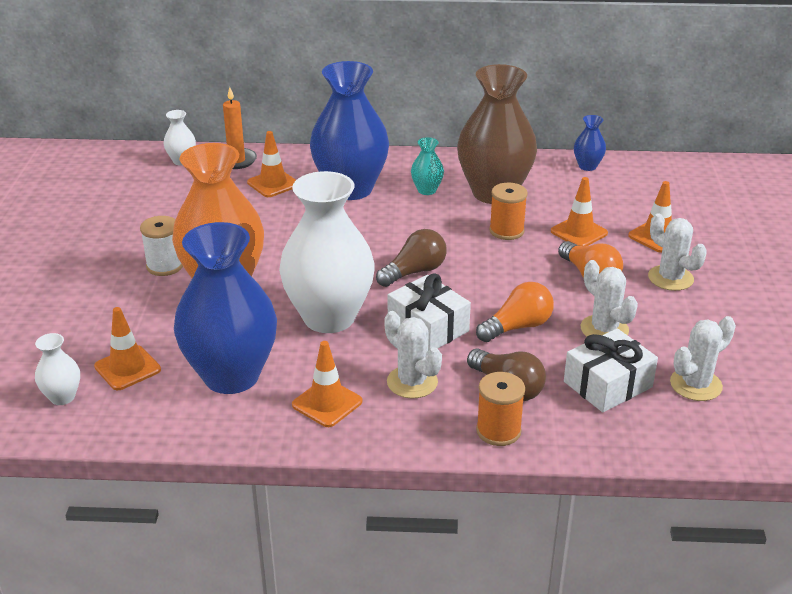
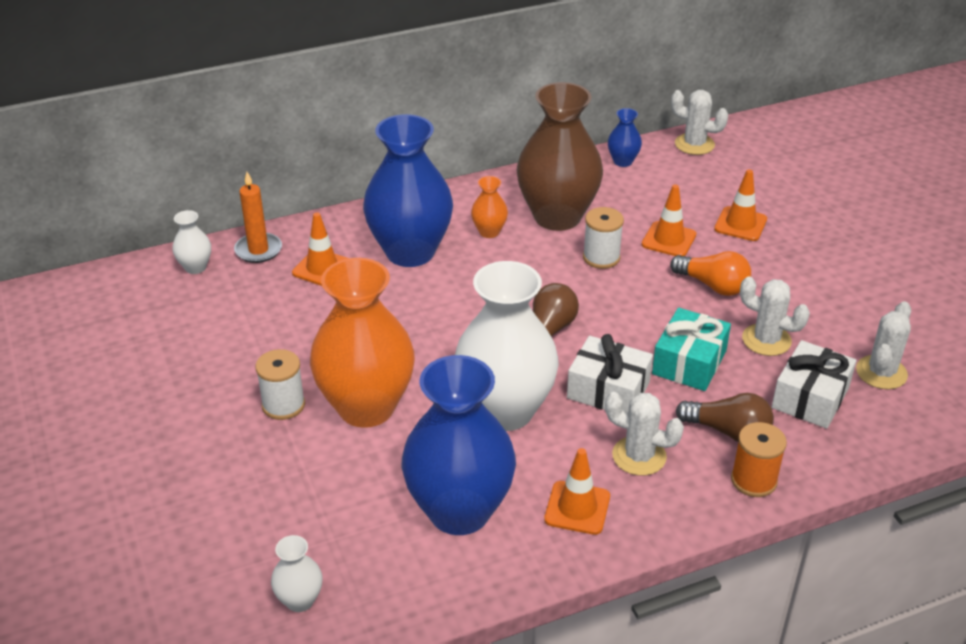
camera: 25 degrees left, 5 degrees up
orange traffic cone [94,307,161,390] -> none
turquoise vase [411,137,444,195] -> orange vase [471,176,508,238]
orange light bulb [476,282,554,342] -> turquoise gift [652,308,731,391]
orange spool [489,183,528,240] -> white spool [583,207,624,269]
white cactus [648,213,707,291] -> white cactus moved to [671,90,728,155]

